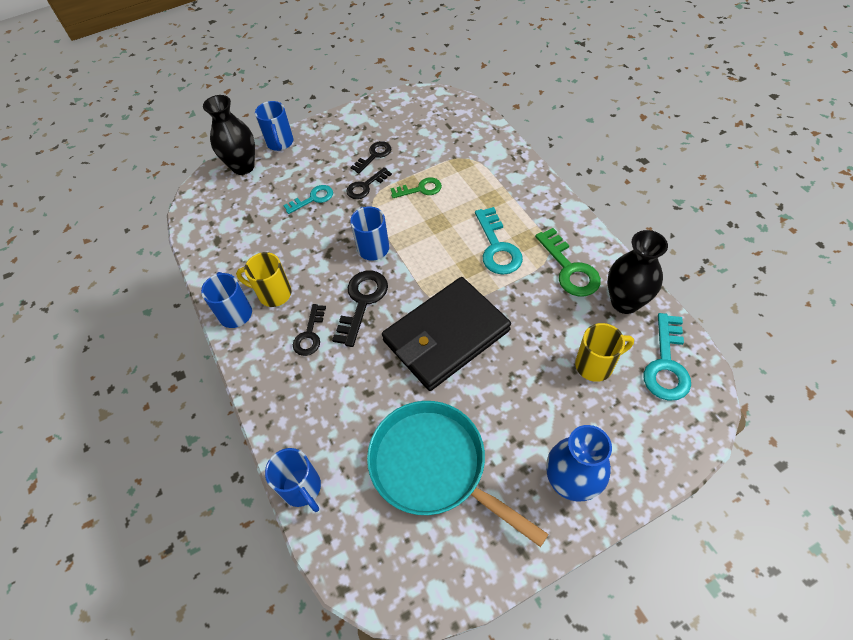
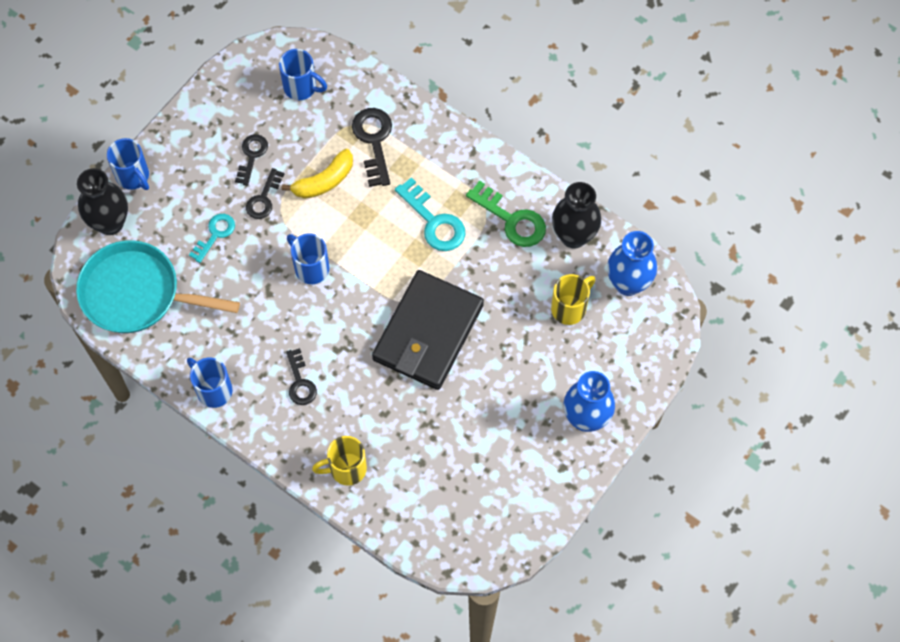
camera: 30 degrees left, 10 degrees up
yellow mug [236,252,292,307] -> yellow mug moved to [312,436,367,486]
blue mug [265,448,321,512] -> blue mug moved to [279,49,327,100]
black key [332,271,388,347] -> black key moved to [352,108,392,187]
turquoise pan [367,401,549,547] -> turquoise pan moved to [76,240,240,333]
green key [390,178,442,198] -> yellow banana [282,149,353,199]
turquoise key [643,313,691,401] -> blue vase [607,231,657,296]

